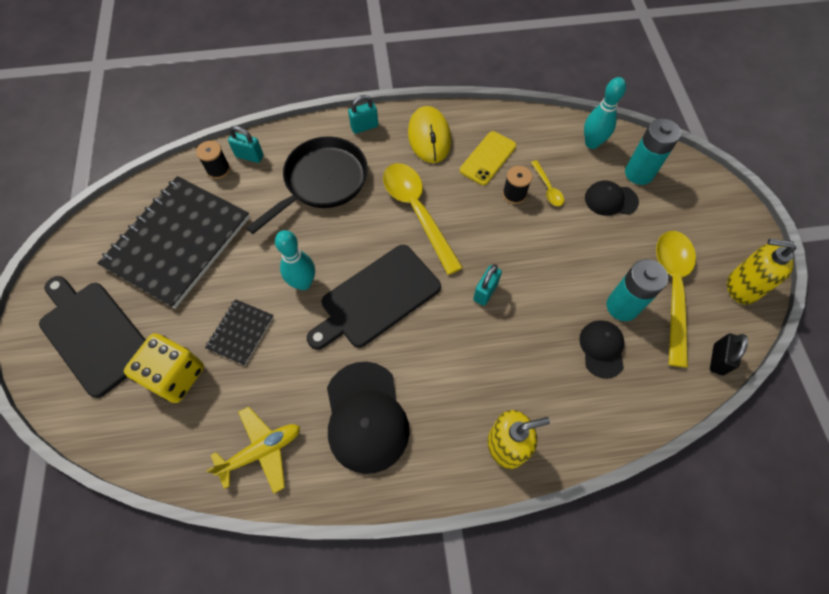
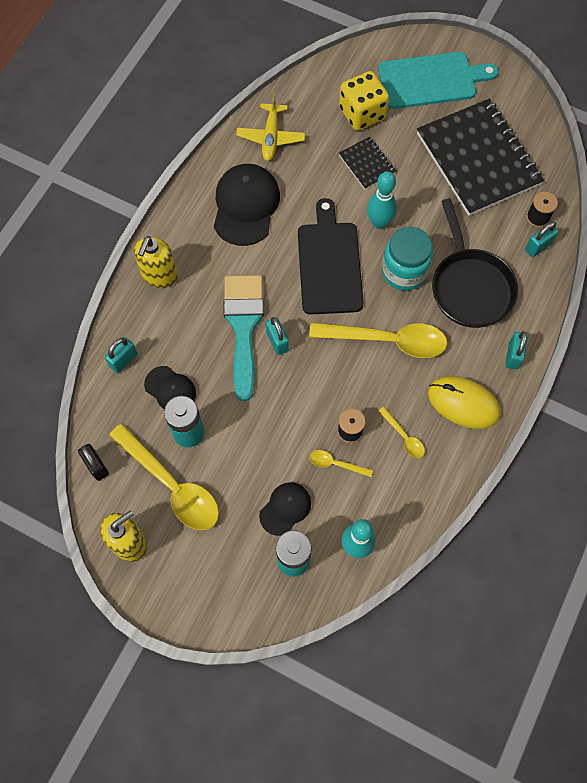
camera: 125 degrees right, 5 degrees up
black cutting board [39,276,146,398] -> turquoise cutting board [378,52,498,109]
black cap [327,362,410,474] -> black cap turned 75 degrees clockwise [214,164,280,246]
yellow phone [460,131,516,185] -> yellow spoon [378,407,425,458]
none -> turquoise padlock [105,337,137,373]
none -> turquoise brush [224,275,264,401]
none -> turquoise jar [382,227,433,291]

